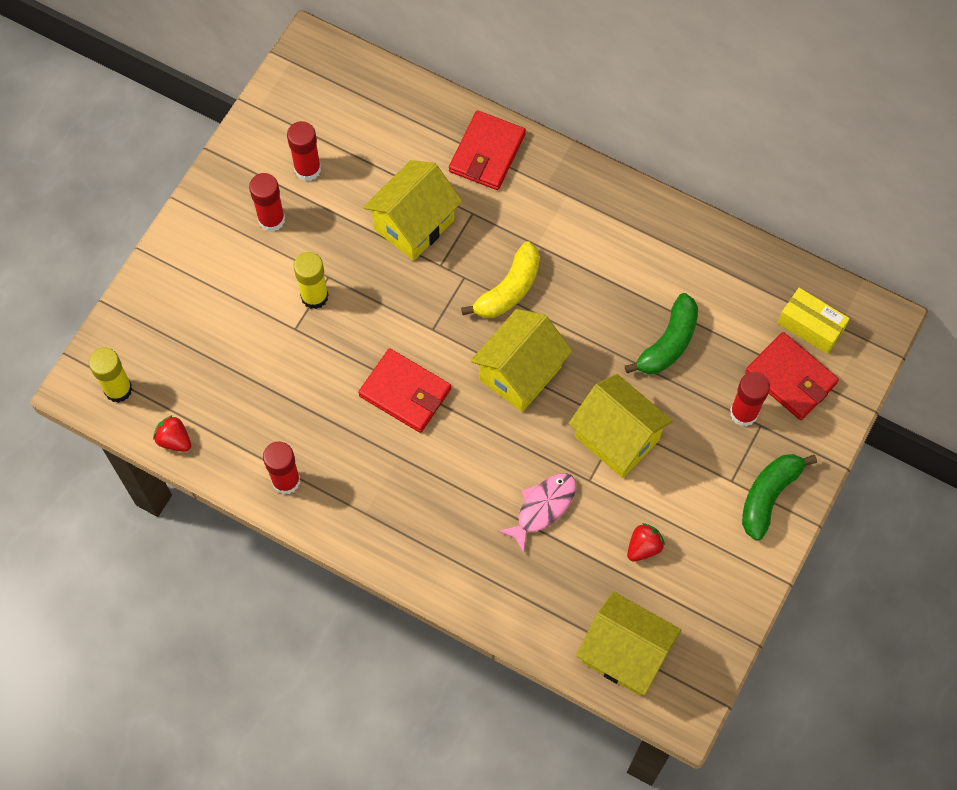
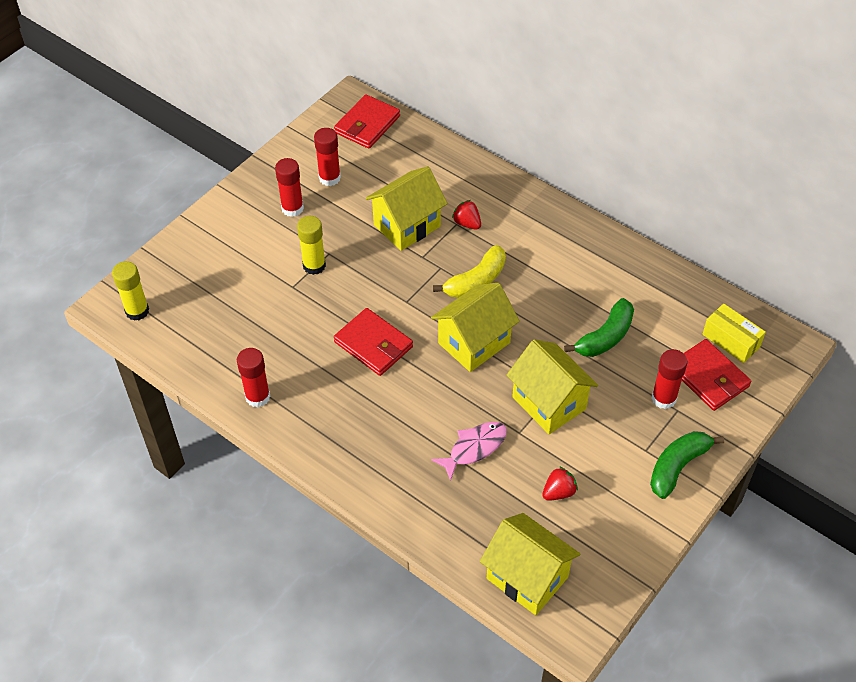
camera: 10 degrees right, 15 degrees down
red strawberry [153,415,191,452] -> red strawberry moved to [452,200,481,230]
red wallet [449,110,526,190] -> red wallet moved to [334,94,400,149]

